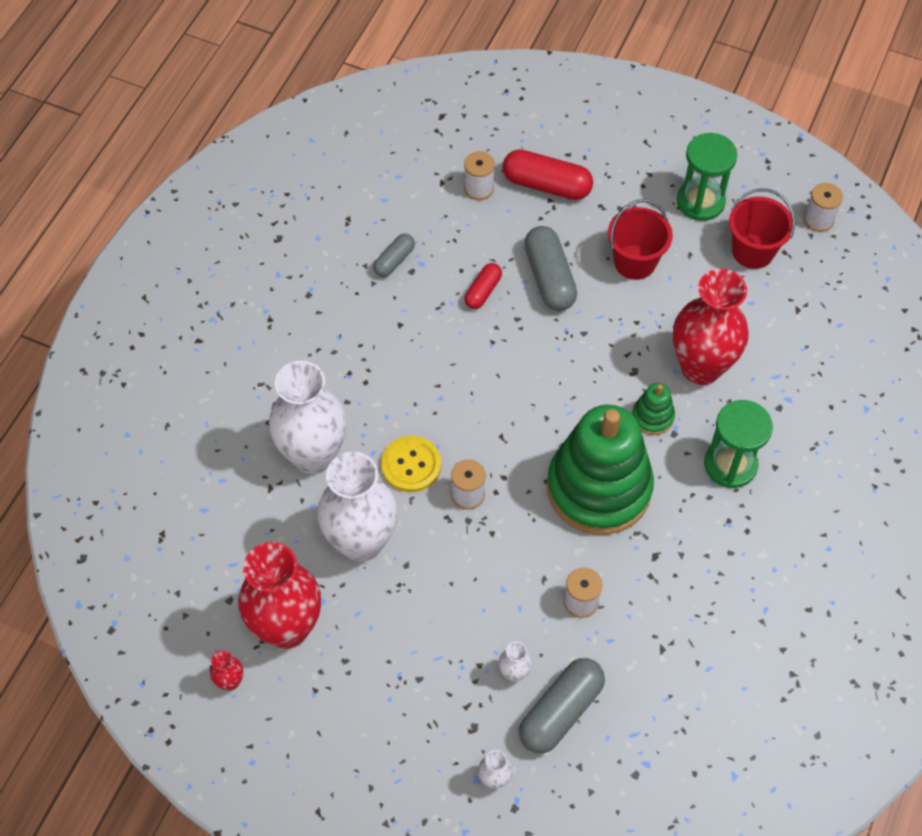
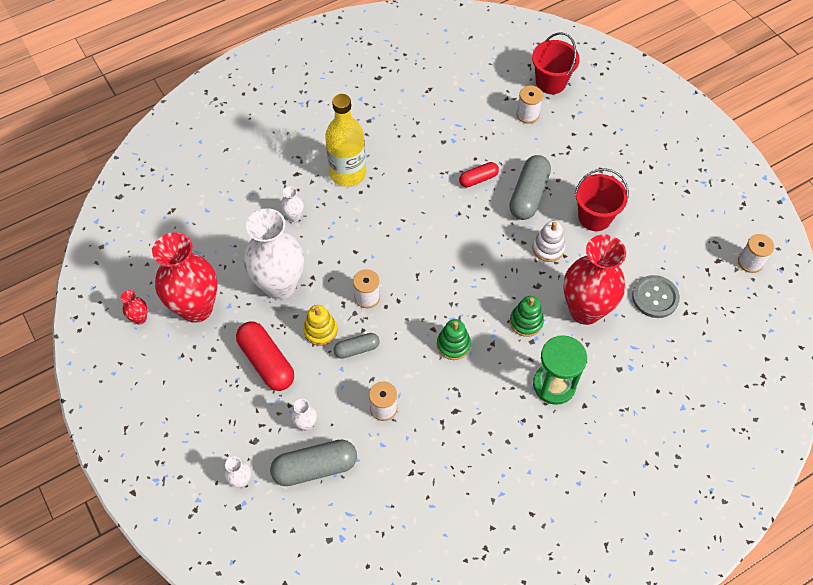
camera: 35 degrees right, 0 degrees up
white vase [269,360,347,474] -> white vase [281,186,304,222], size x0.40
grey capsule [373,234,415,277] -> grey capsule moved to [334,333,380,359]
yellow button [381,436,441,492] -> none
red capsule [502,150,593,200] -> red capsule moved to [236,322,294,391]
green stacking toy [547,405,654,535] -> green stacking toy [437,319,471,360], size x0.41
green hourglass [677,133,737,221] -> none
red bucket [729,189,795,269] -> red bucket moved to [532,32,580,94]
none -> yellow stacking toy [303,305,337,346]
none -> yellow bottle [325,94,366,187]
none -> white stacking toy [532,221,565,262]
none -> grey button [632,275,680,318]

